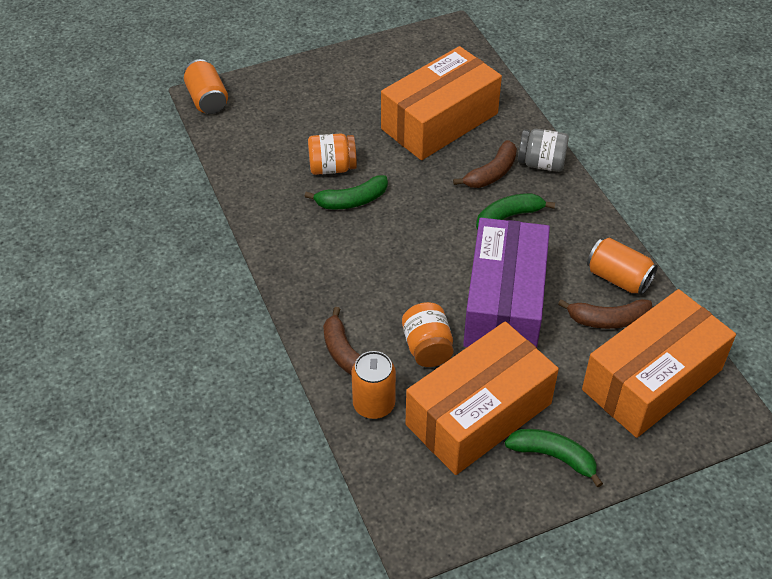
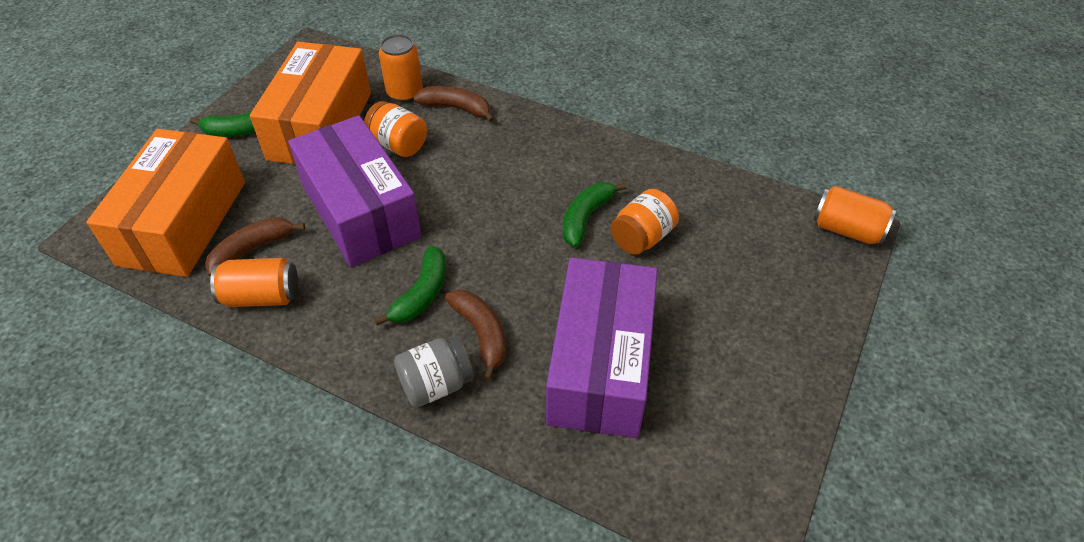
camera: 140 degrees right, 0 degrees up
orange box [381,46,502,160] -> purple box [546,257,658,438]
brown banana [453,140,517,188] -> brown banana turned 150 degrees clockwise [445,289,506,381]

